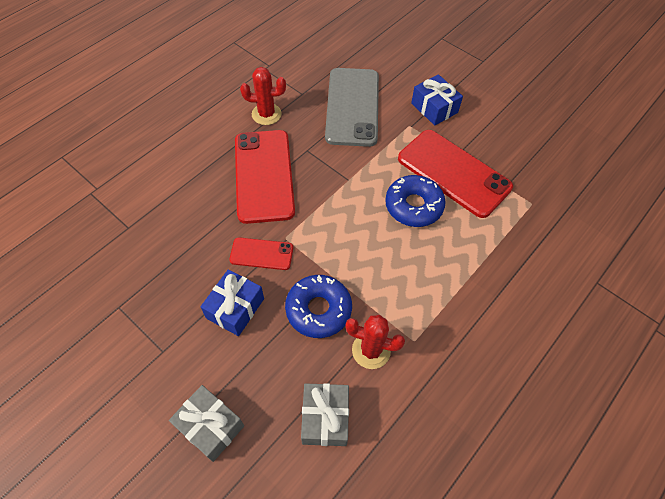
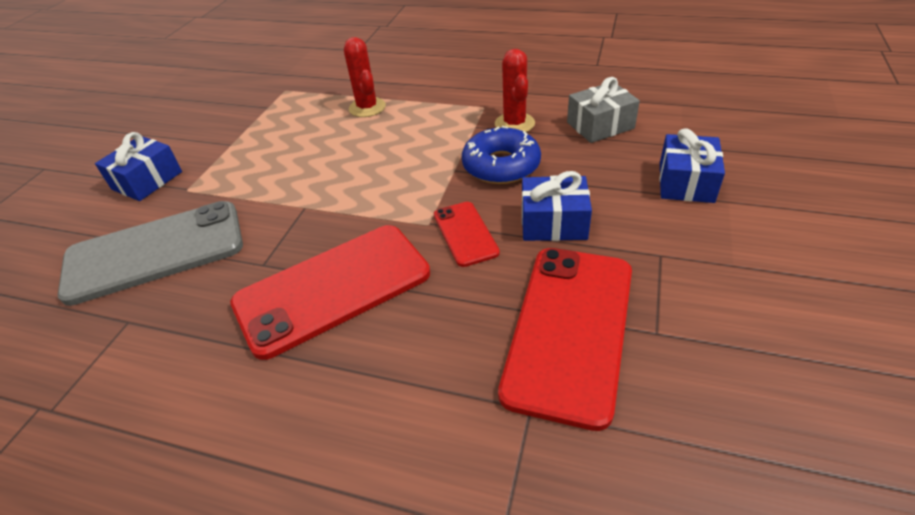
camera: 110 degrees left, 15 degrees down
grey gift [169,385,244,462] -> blue gift [659,128,725,203]
red cactus [240,67,286,125] -> red cactus moved to [344,37,386,117]
blue donut [385,175,446,227] -> none
red phone [398,130,513,218] -> red phone moved to [498,248,632,431]

